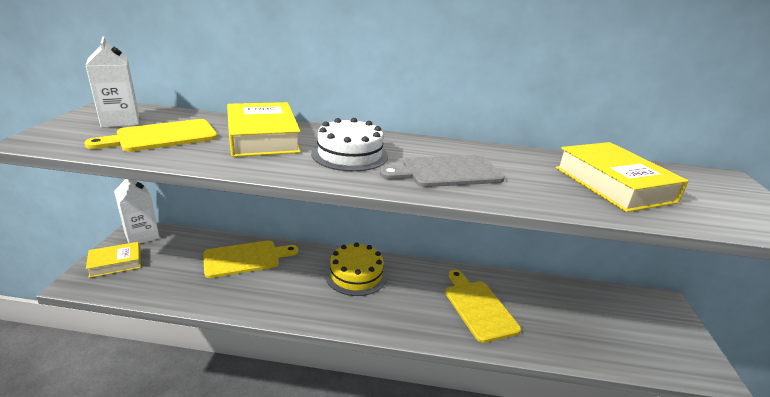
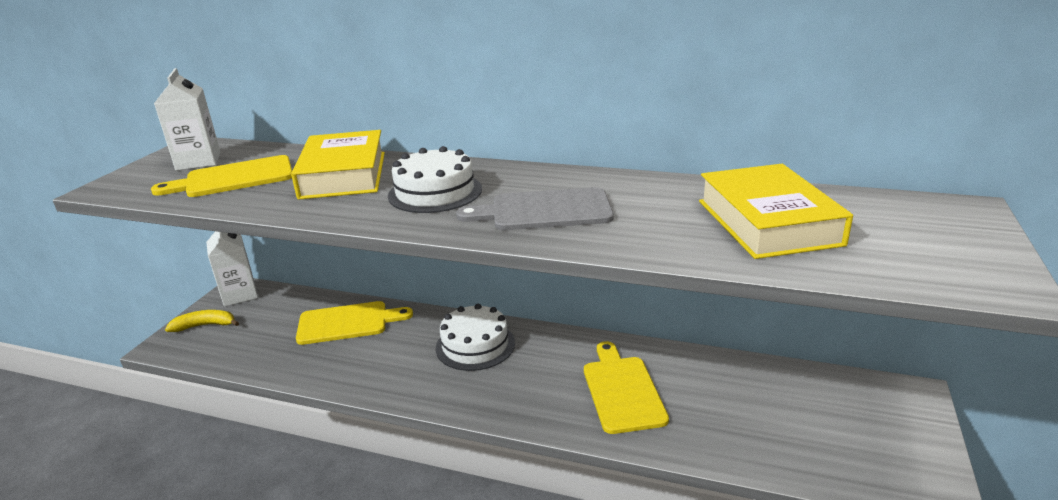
camera: 15 degrees right, 0 degrees up
yellow book [86,242,141,278] -> yellow banana [165,310,239,332]
yellow cake [325,242,387,296] -> white cake [436,304,515,371]

